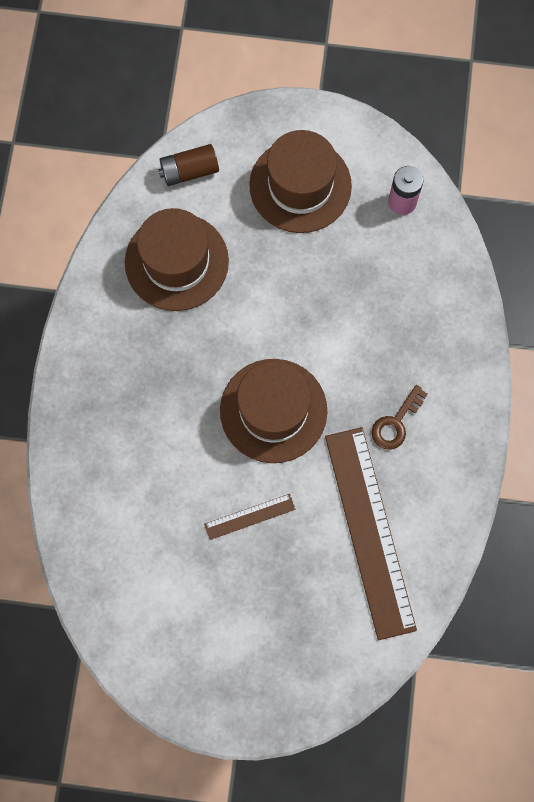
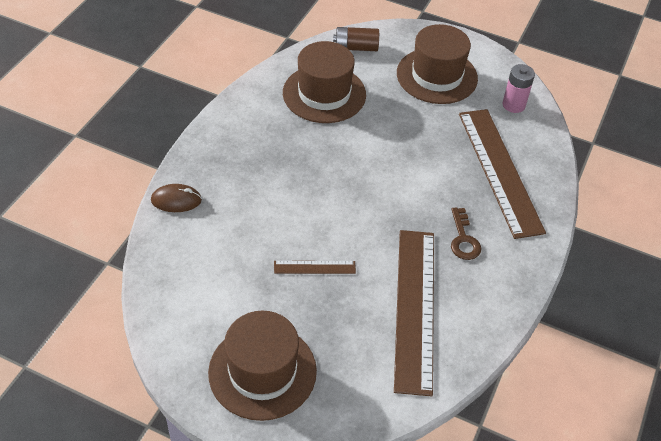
camera: 15 degrees right, 25 degrees down
brown hat [220,359,327,463] -> brown hat moved to [208,311,317,421]
brown key [371,385,428,450] -> brown key turned 60 degrees counterclockwise [451,207,481,260]
none -> brown mouse [151,184,202,212]
none -> brown ruler [459,109,546,239]

